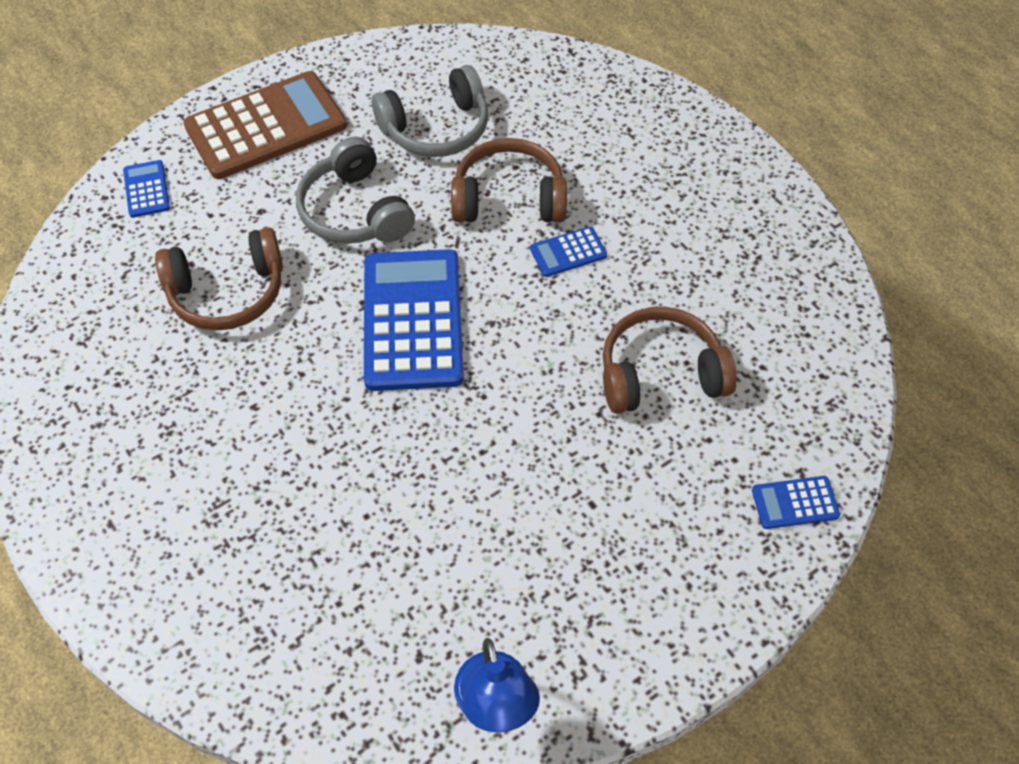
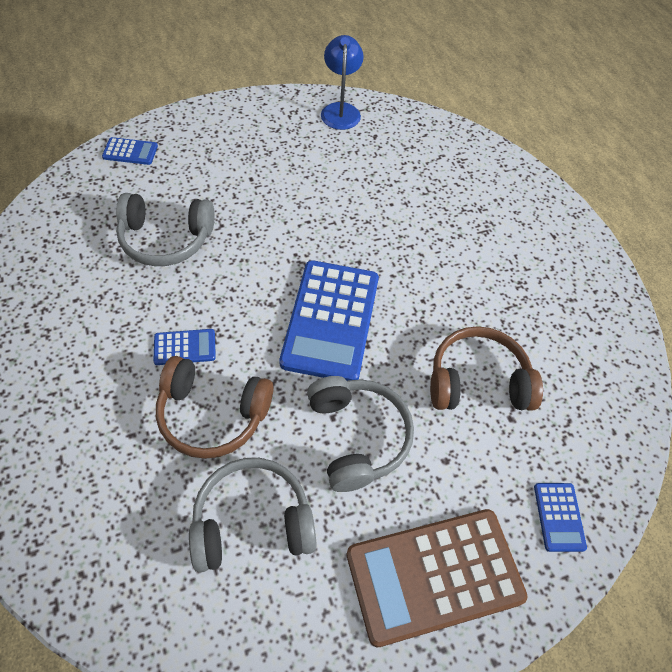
camera: 170 degrees left, 0 degrees up
brown headphones [603,307,737,414] -> grey headphones [116,193,215,266]

